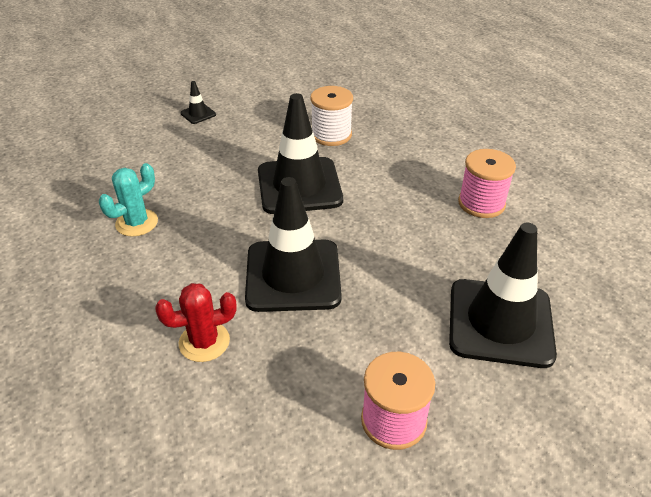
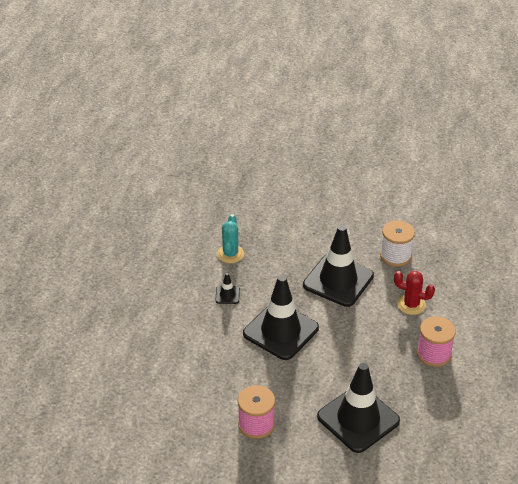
camera: 40 degrees right, 0 degrees up
turquoise cactus [99,163,158,237] -> turquoise cactus turned 75 degrees counterclockwise [217,214,244,263]
red cactus [155,283,237,362] -> red cactus moved to [394,271,435,315]
black traffic cone [180,81,216,124] -> black traffic cone moved to [216,273,240,304]

